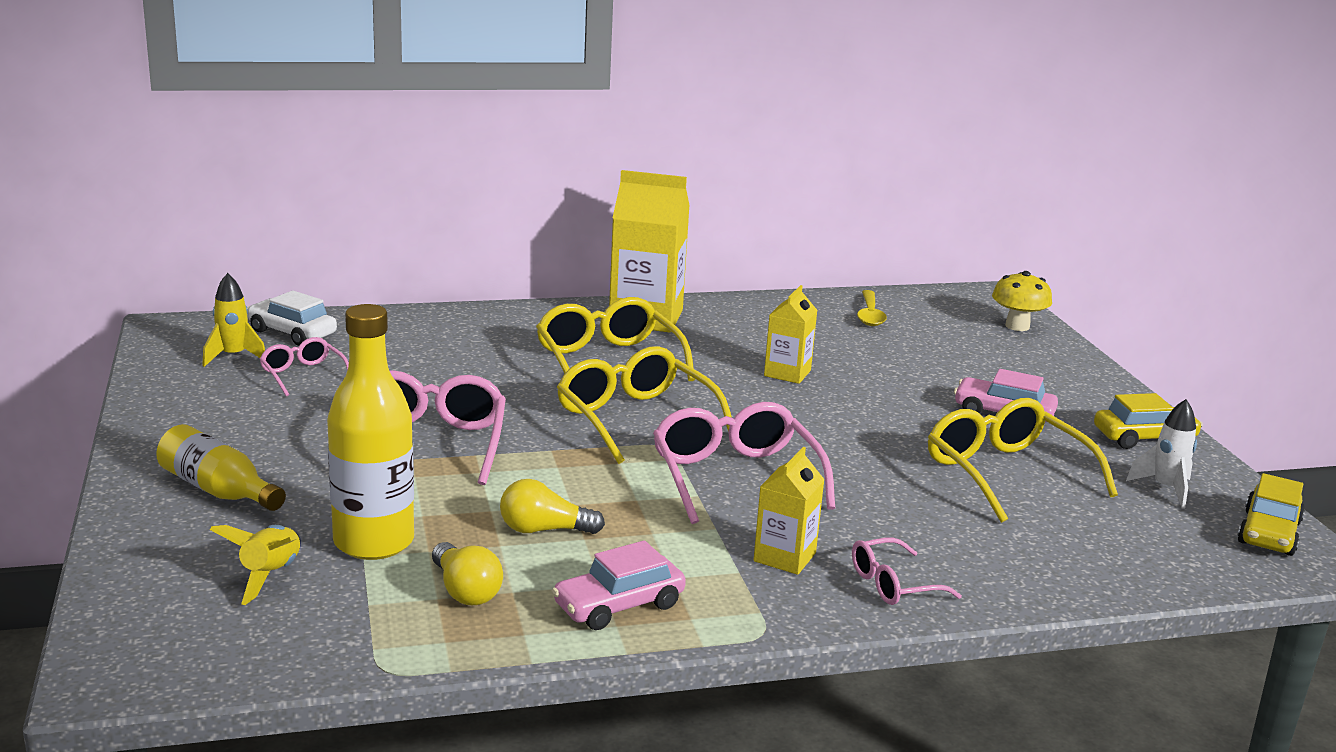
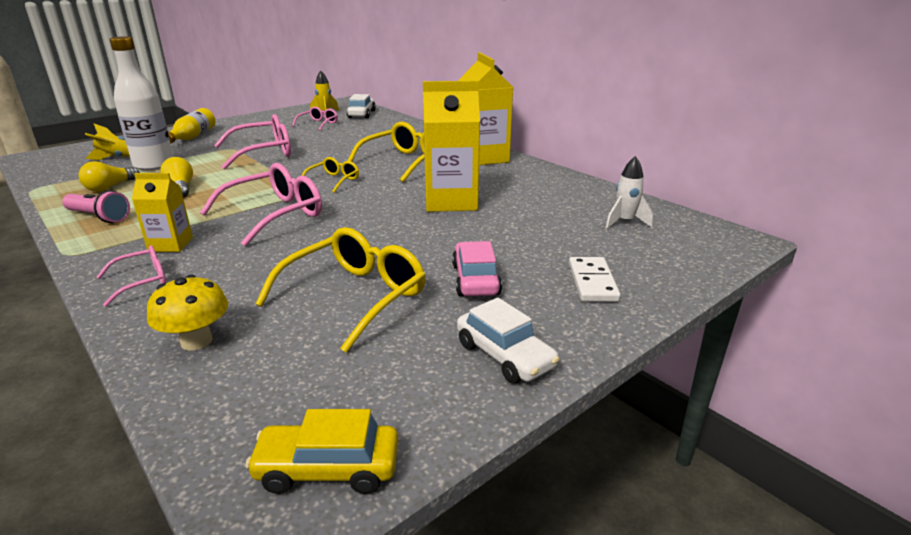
camera: 65 degrees right, 5 degrees up
yellow bottle [327,304,414,560] -> white bottle [109,36,174,171]
pink car [552,540,686,630] -> pink flashlight [62,190,130,223]
yellow glasses [557,346,732,464] -> yellow glasses [302,157,359,193], size x0.54
yellow carton [764,285,817,384] -> yellow carton [423,81,480,212], size x1.82
pink glasses [852,538,962,605] -> pink glasses turned 105 degrees clockwise [97,246,167,307]
yellow spoon [857,290,887,326] -> none
yellow mushroom [992,271,1052,331] -> yellow mushroom moved to [147,275,228,351]
yellow car [1094,393,1203,449] -> white car [457,298,560,383]
white rocket [1126,399,1197,509] -> white rocket moved to [606,156,653,229]
none -> white domino [569,257,621,302]

